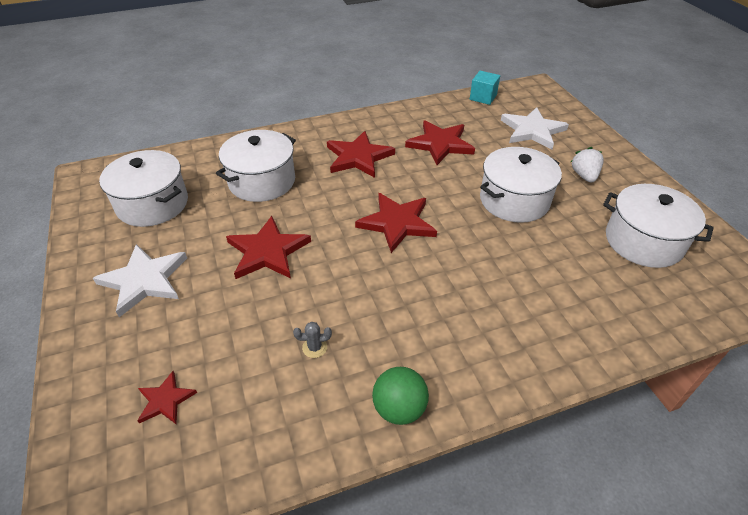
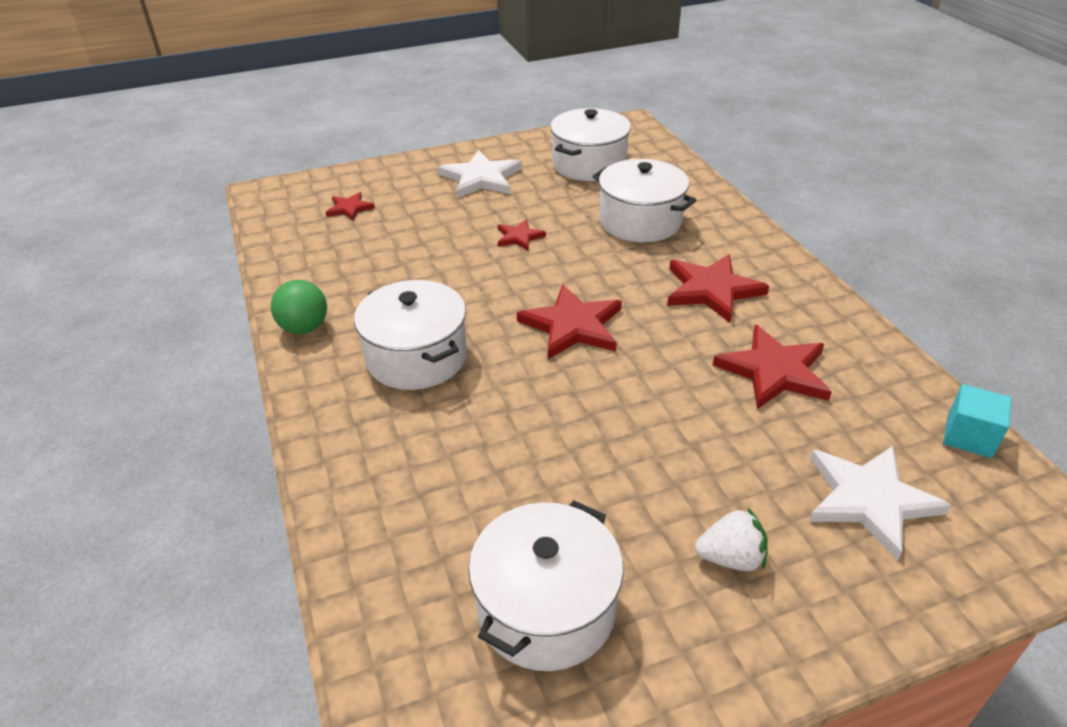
camera: 90 degrees right, 5 degrees down
red star [226,216,311,279] -> red star [498,219,546,251], size x0.54
grey cactus [293,322,332,358] -> none
white pot [480,147,562,223] -> white pot moved to [354,280,467,390]

